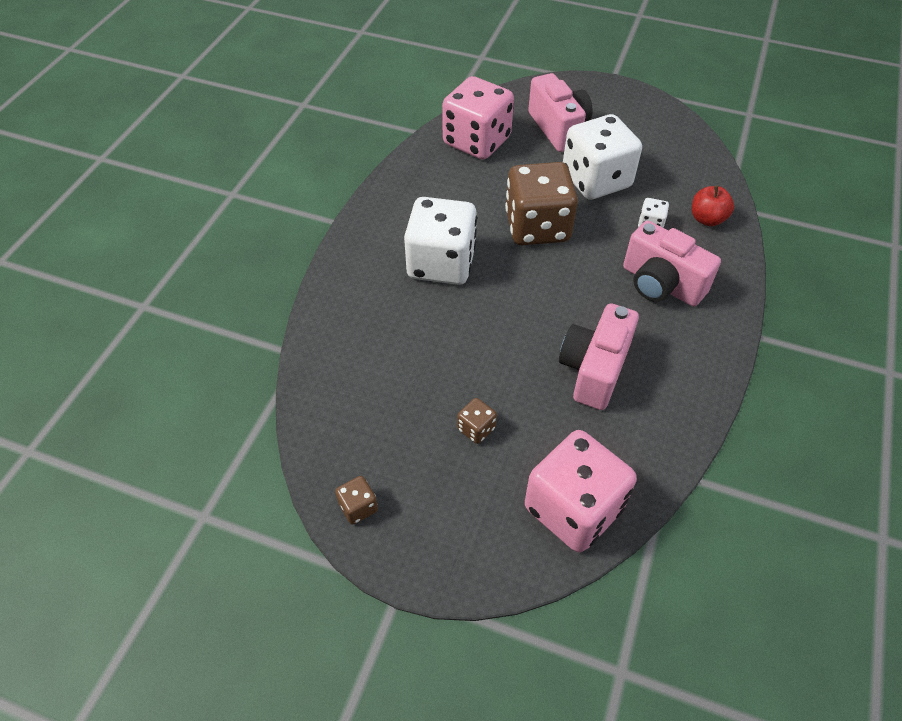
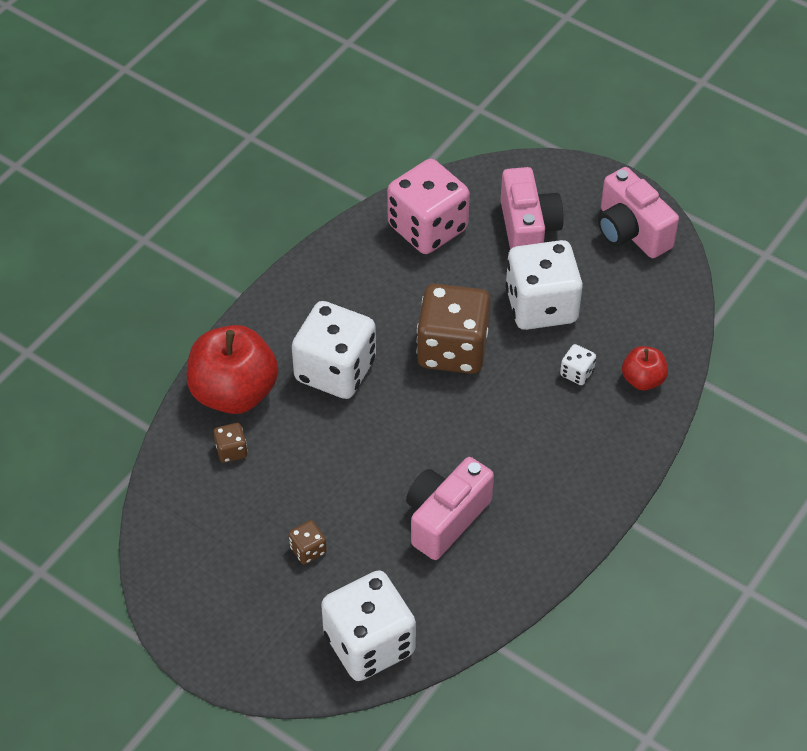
camera: 15 degrees right, 0 degrees up
brown dice [335,476,378,525] -> brown dice moved to [214,423,247,463]
pink dice [525,430,637,553] -> white dice [321,570,416,681]
pink camera [623,220,721,306] -> pink camera moved to [598,167,679,258]
none -> red apple [187,325,278,414]

